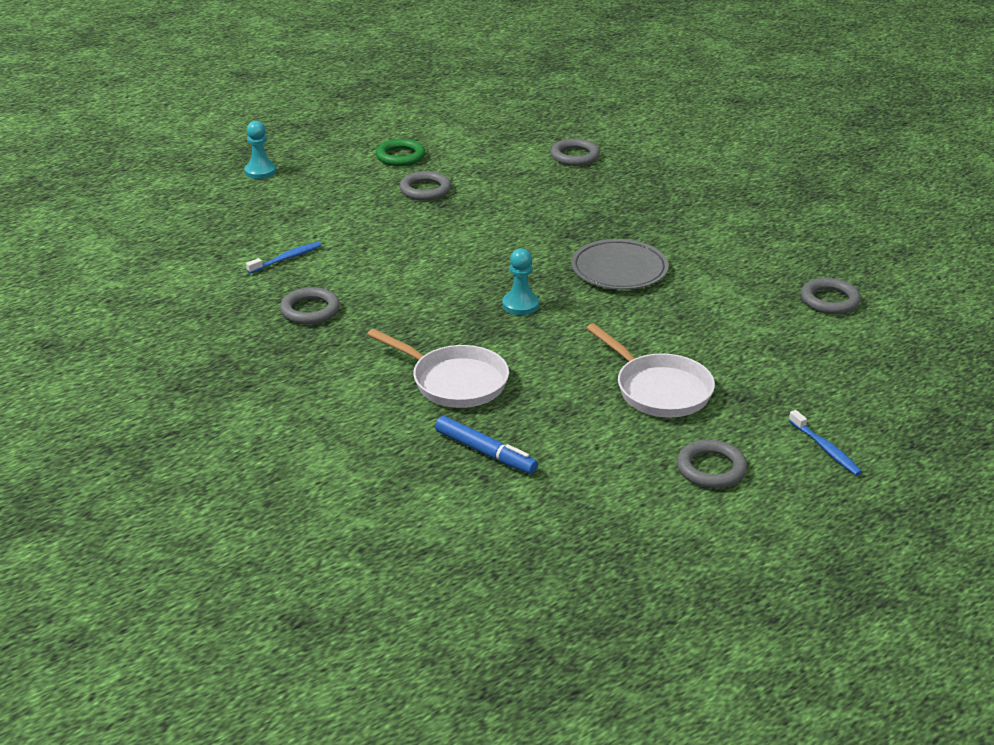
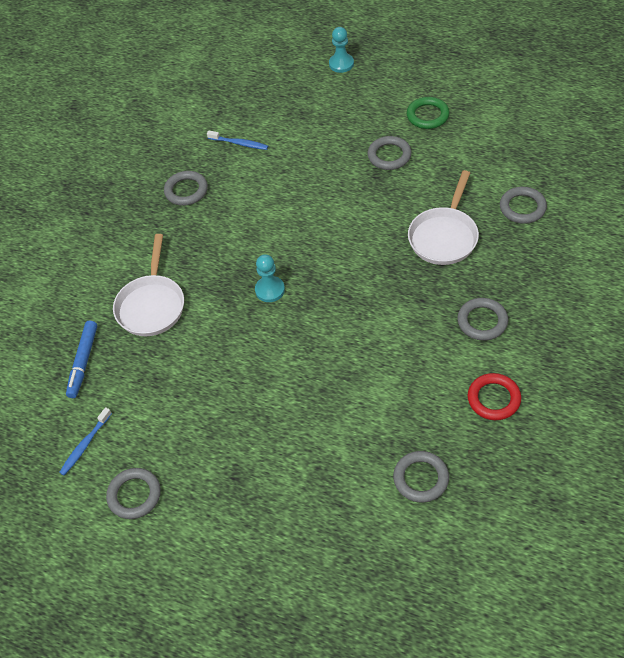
camera: 65 degrees right, 20 degrees up
grey plate [571,239,669,290] -> none
white pan [586,323,715,418] -> white pan moved to [408,170,479,265]
blue toothbrush [789,410,862,476] -> blue toothbrush moved to [59,407,112,475]
none -> grey ring [457,298,508,341]
none -> red ring [468,373,521,420]

